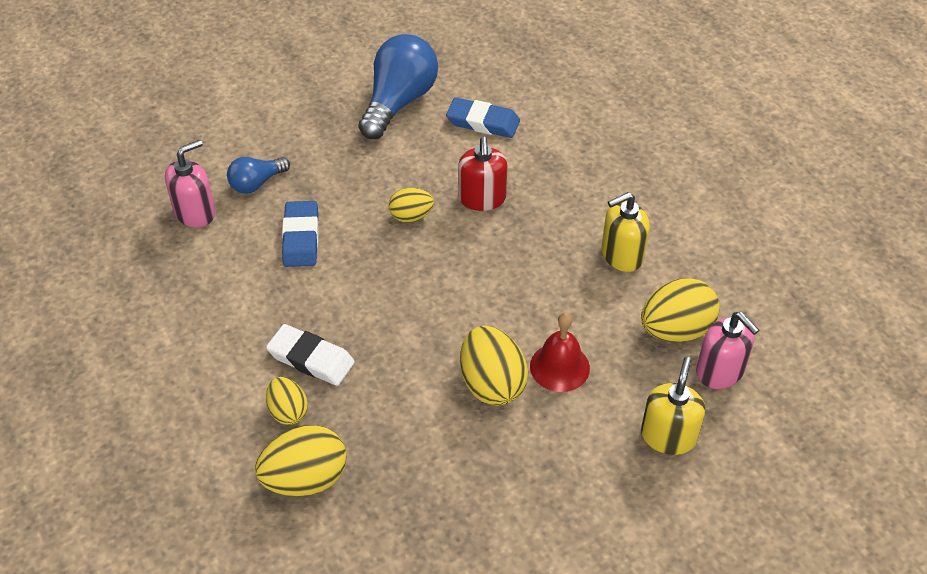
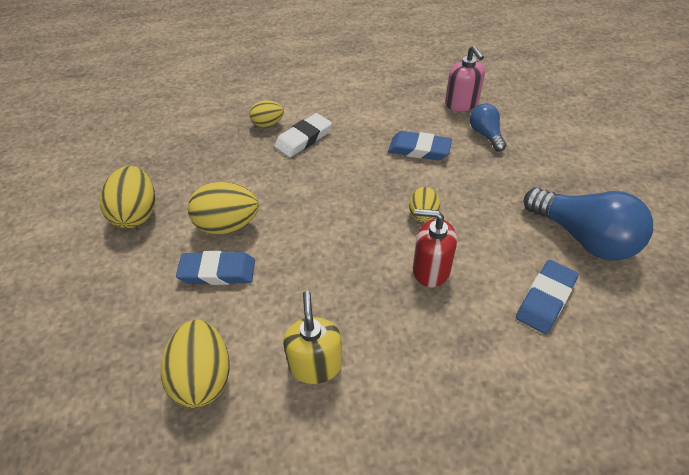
camera: 110 degrees right, 0 degrees up
yellow egg [255,425,347,496] -> yellow egg moved to [99,166,155,228]
red bell [530,313,590,392] -> blue eraser [176,251,255,285]
yellow soap dispenser [641,357,705,455] -> none
pink soap dispenser [696,312,759,389] -> none

